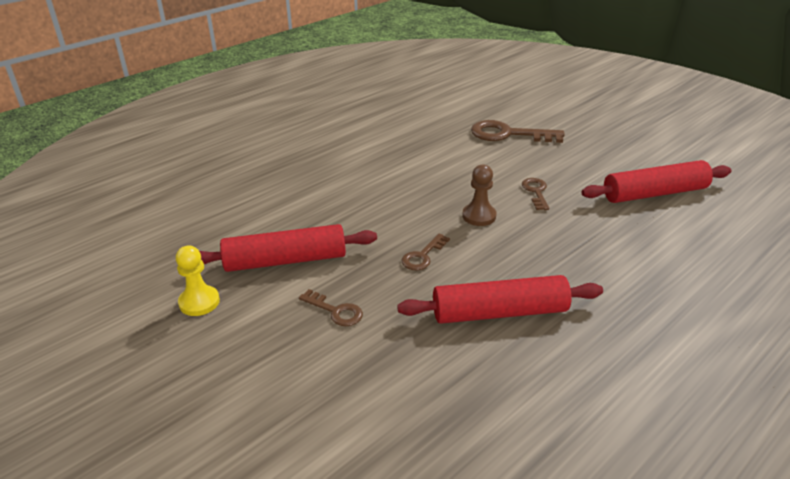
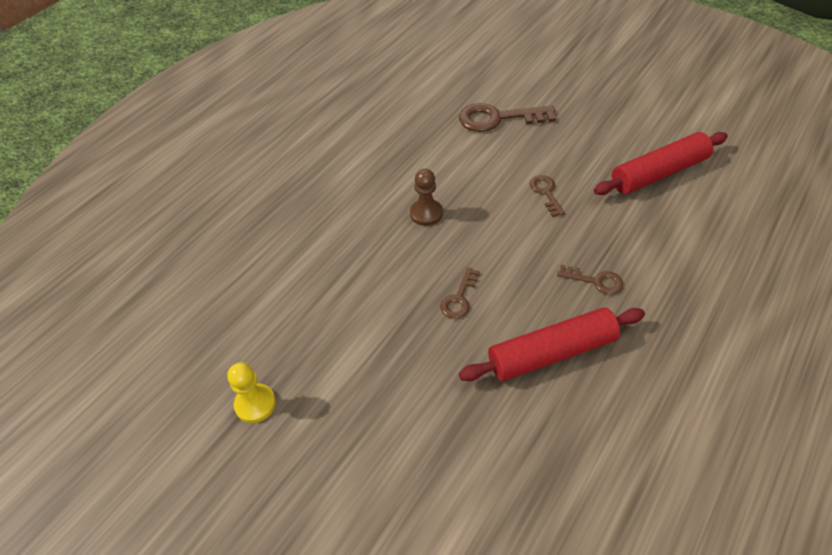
camera: 10 degrees left, 15 degrees up
red rolling pin [199,224,377,272] -> none
brown key [299,289,363,326] -> brown key moved to [557,265,623,295]
brown pawn [462,165,496,226] -> brown pawn moved to [410,169,443,226]

